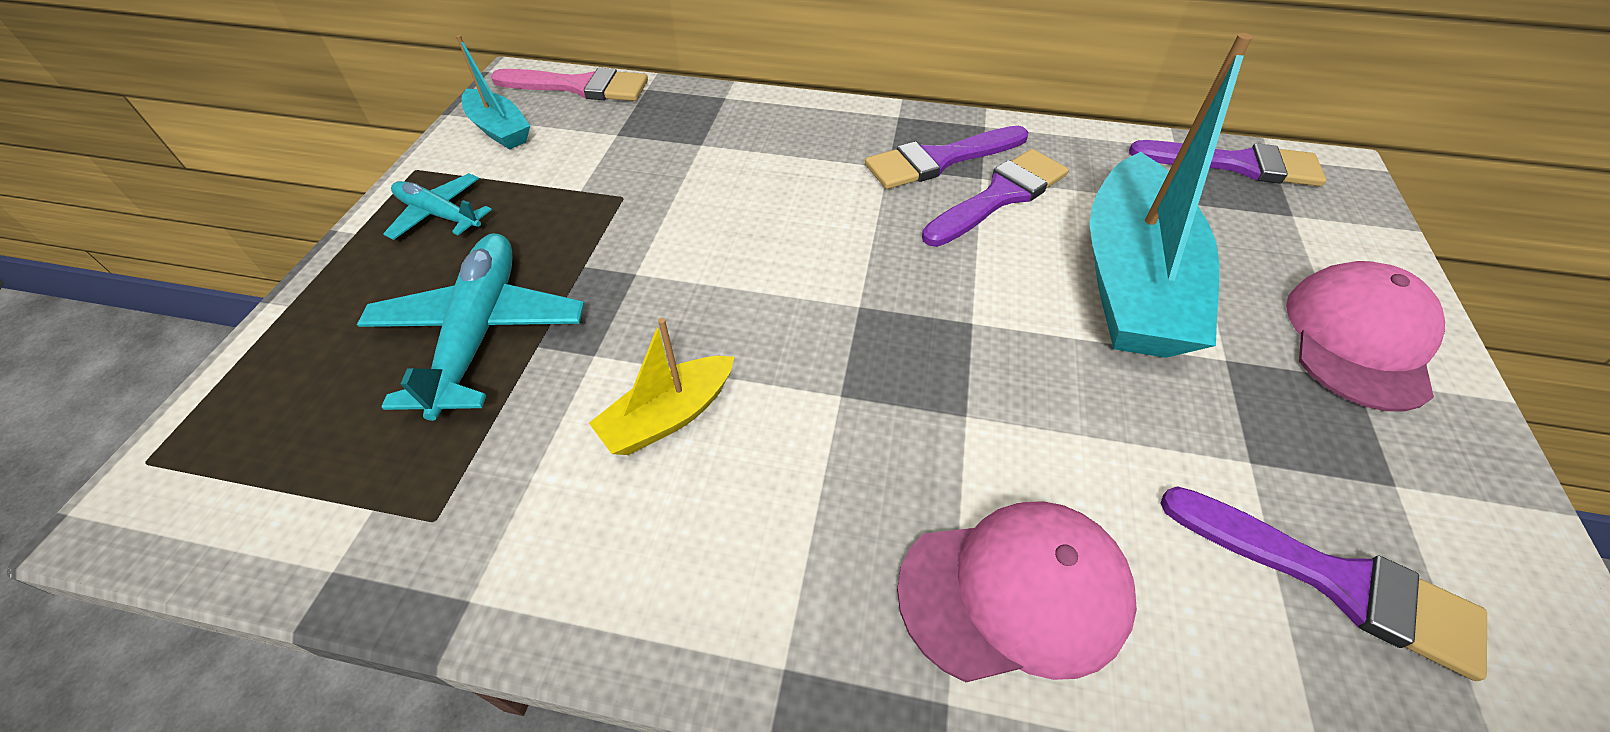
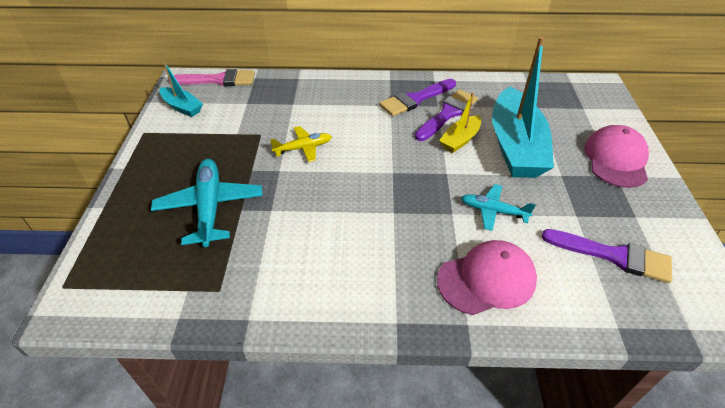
camera: 10 degrees left, 5 degrees down
turquoise plane [383,173,492,240] -> turquoise plane moved to [461,184,536,231]
yellow boat [589,318,734,455] -> yellow boat moved to [439,92,481,153]
purple brush [1129,140,1326,186] -> none
none -> yellow plane [270,126,332,162]

